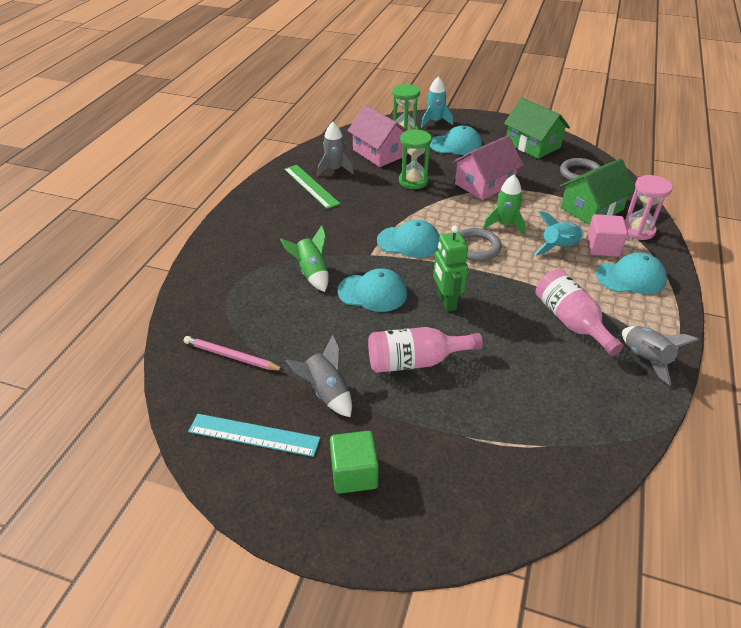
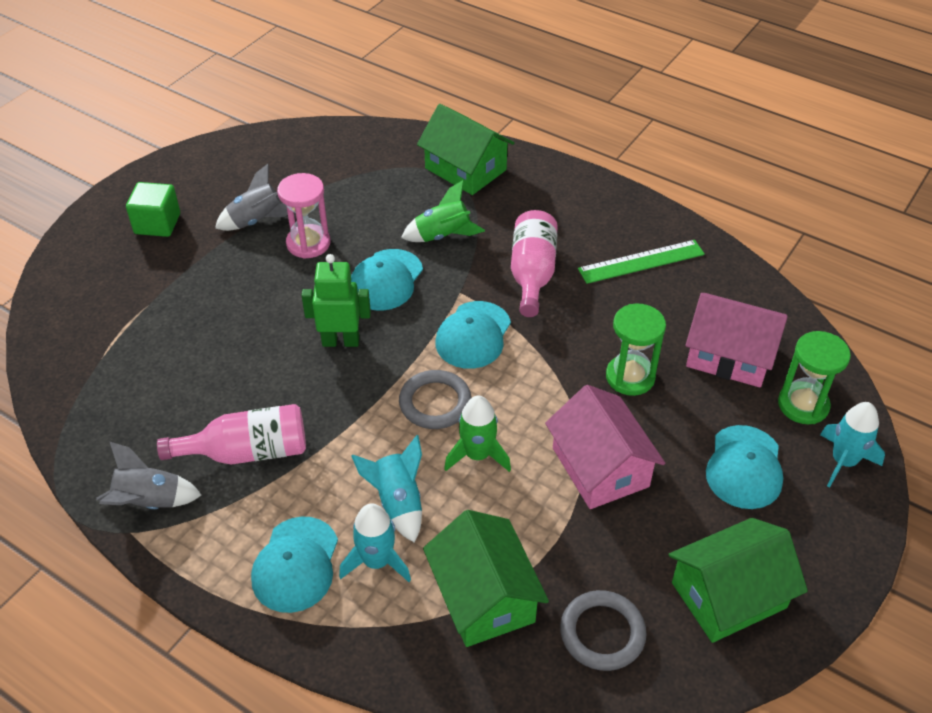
camera: 105 degrees right, 5 degrees up
pink pencil [184,336,284,371] -> none
turquoise ruler [188,414,320,457] -> none
grey rocket [317,122,354,176] -> none
pink house [347,105,407,167] -> pink house turned 45 degrees clockwise [685,293,788,387]
pink bottle [368,327,483,373] -> pink bottle moved to [511,210,558,317]
pink cube [587,214,628,257] -> turquoise rocket [339,503,411,582]
pink hourglass [624,175,673,240] -> pink hourglass moved to [277,173,330,259]
none -> green house [417,104,515,195]

